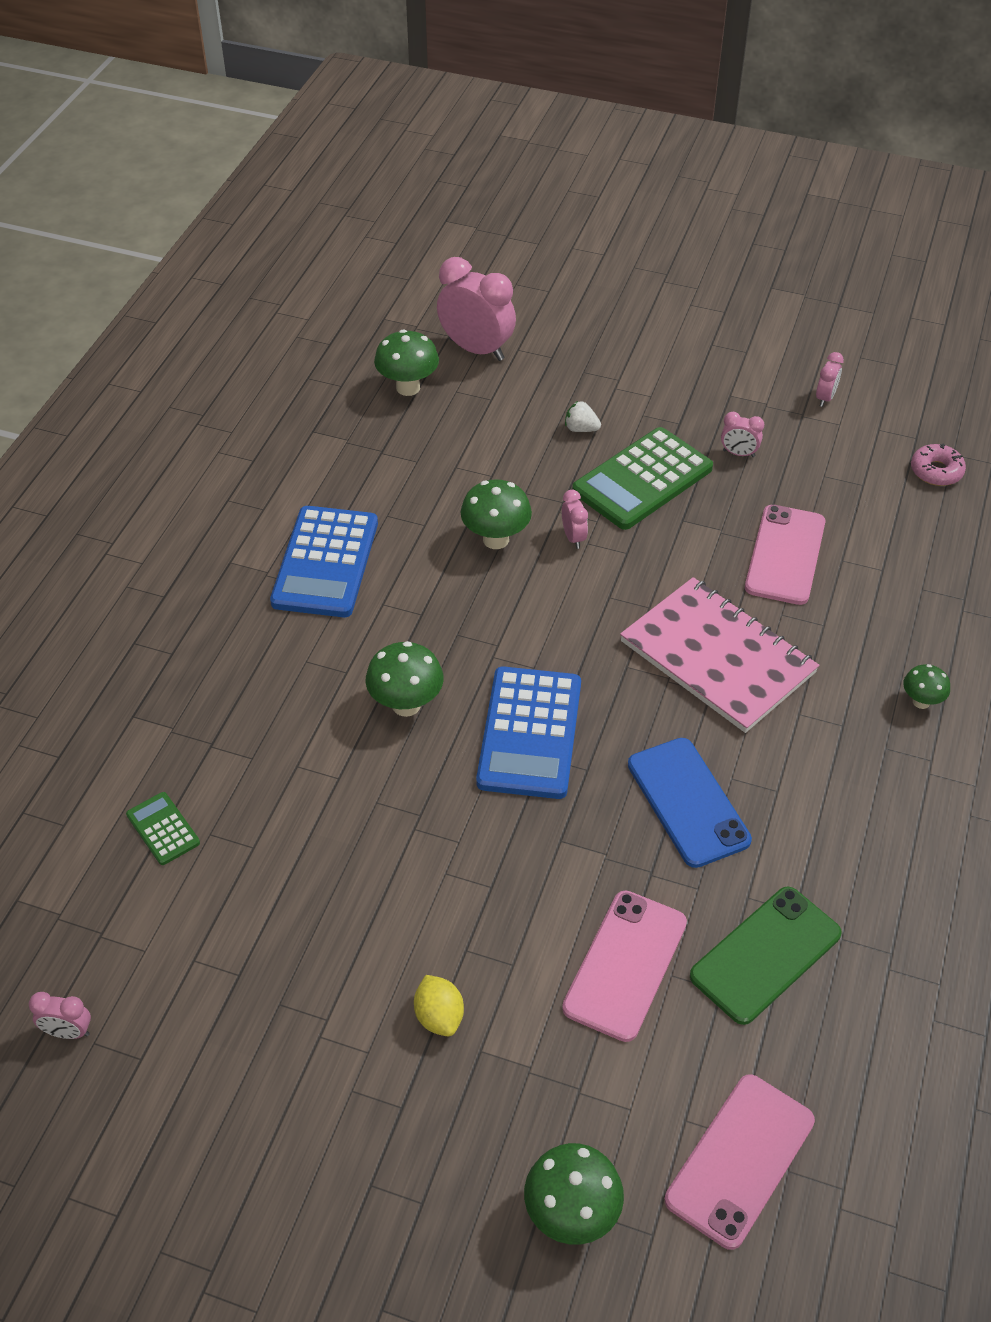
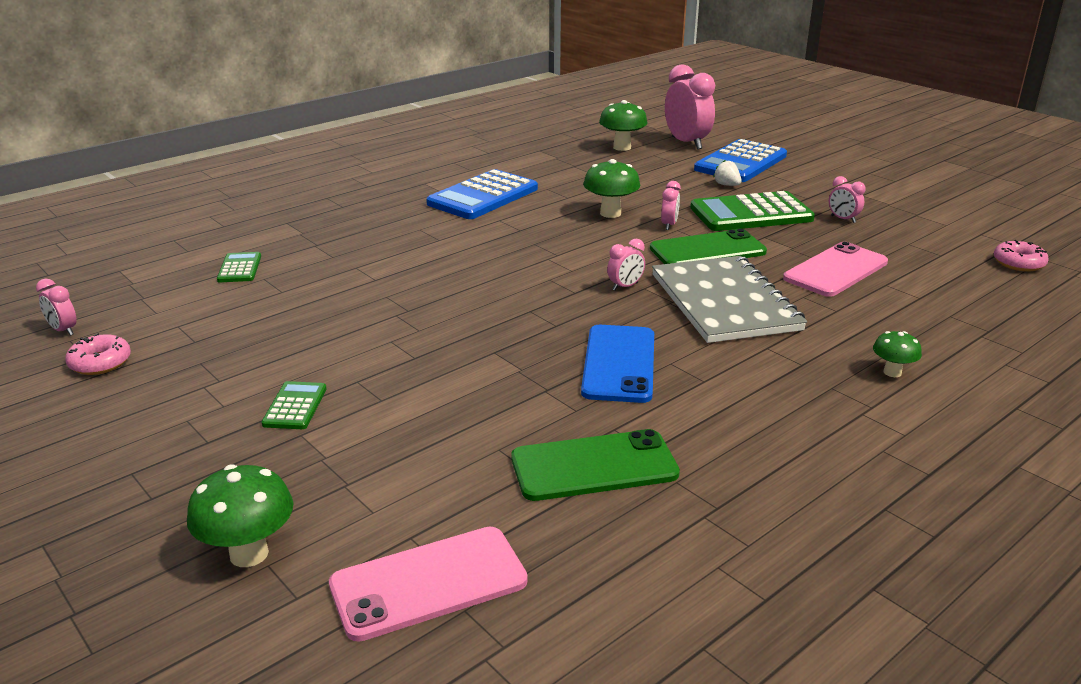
camera: 30 degrees right, 20 degrees down
green mushroom [366,641,444,717] -> none
yellow lemon [414,975,464,1036] -> green calculator [262,381,327,429]
blue calculator [476,666,581,799] -> blue calculator moved to [694,139,787,182]
pink phone [562,891,687,1042] -> none
pink notebook [620,577,819,733] -> grey notebook [652,256,807,343]
pink clock [816,352,844,407] -> pink clock moved to [607,239,645,290]
none -> pink donut [65,333,131,375]
none -> green phone [650,229,767,264]

